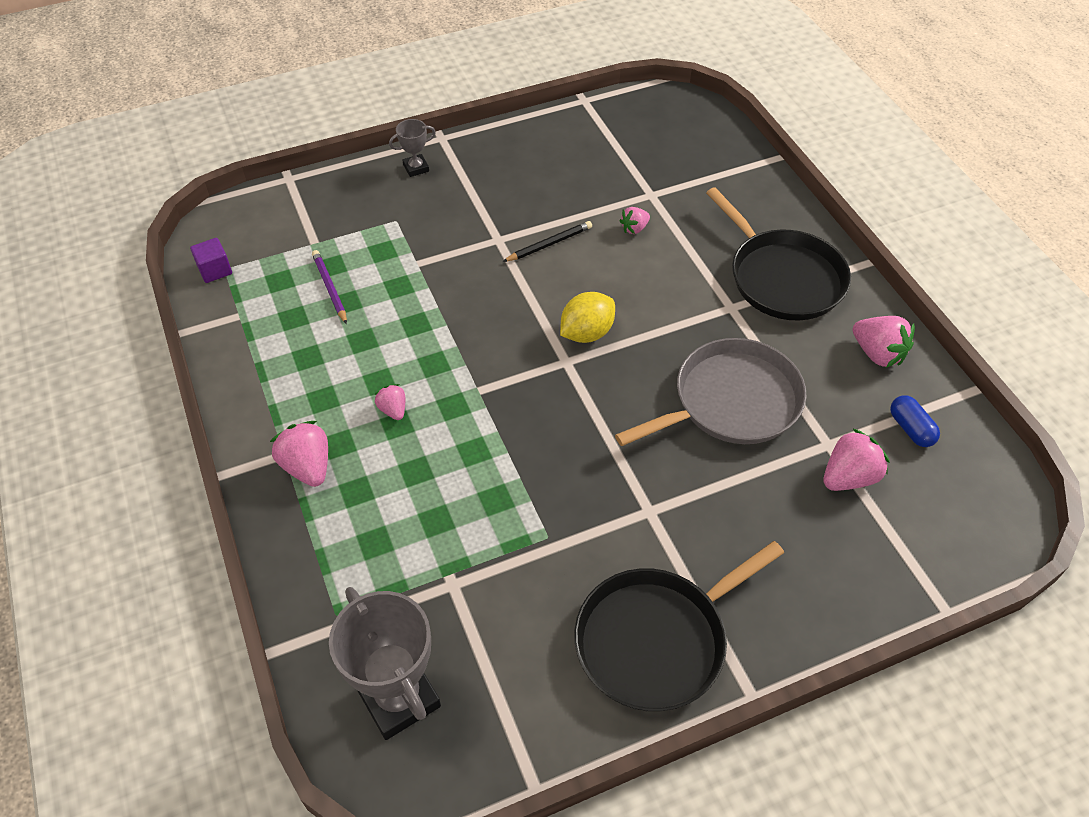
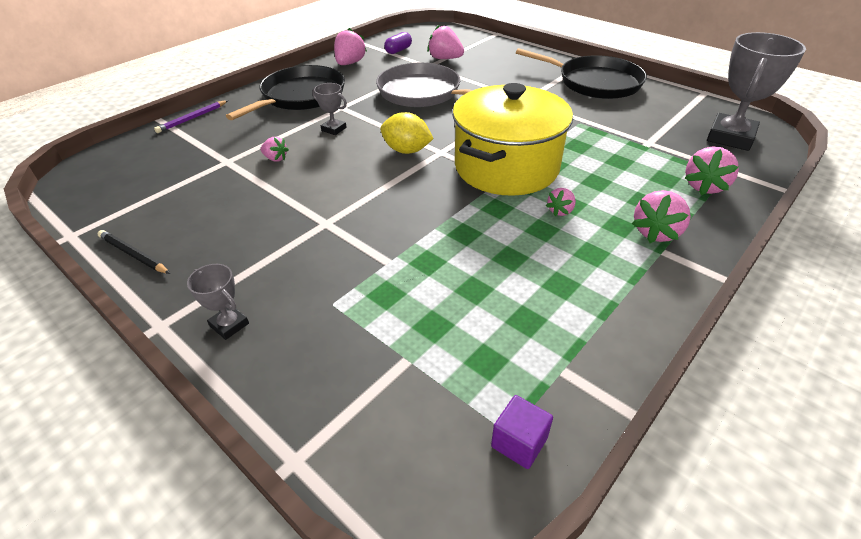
camera: 115 degrees left, 10 degrees down
purple pencil [312,250,347,324] -> purple pencil moved to [154,100,228,133]
black pencil [502,221,592,262] -> black pencil moved to [97,230,170,274]
blue capsule [890,395,940,447] -> purple capsule [384,32,412,54]
none -> grey trophy [312,83,347,135]
none -> yellow pot [452,83,573,196]
none -> pink strawberry [684,146,739,195]

